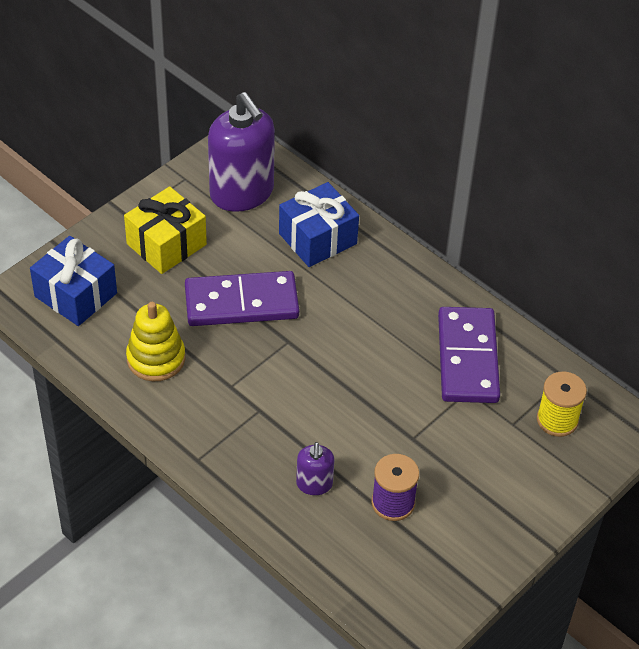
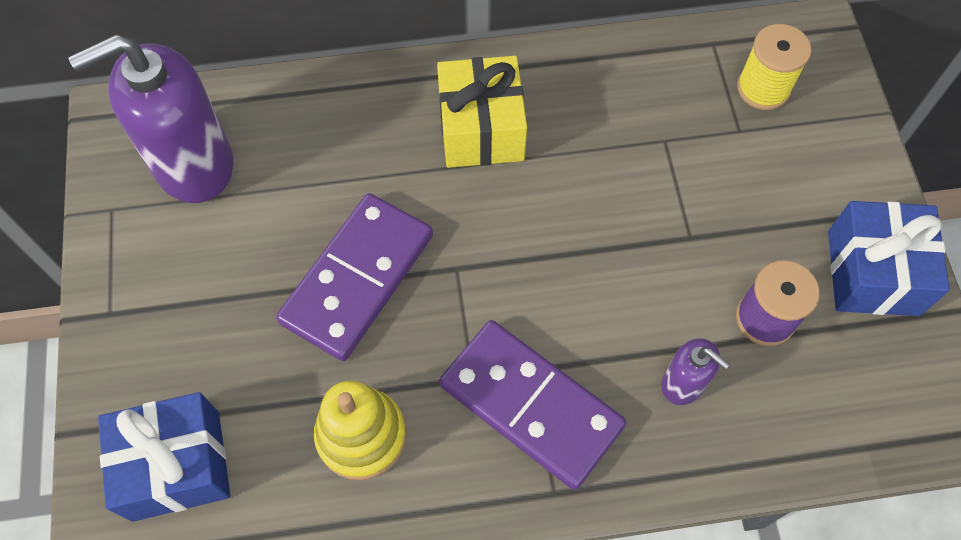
camera: 50 degrees left, 15 degrees up
yellow gift [124,186,207,274] -> yellow gift moved to [437,56,527,168]
purple soap dispenser [208,92,275,212] -> purple soap dispenser turned 150 degrees clockwise [68,34,233,203]
blue gift [279,182,359,267] -> blue gift moved to [828,201,950,316]
purple domino [438,307,500,403] -> purple domino moved to [439,320,626,490]

